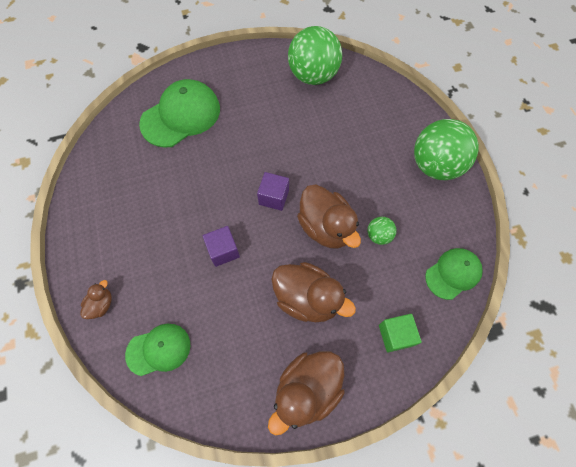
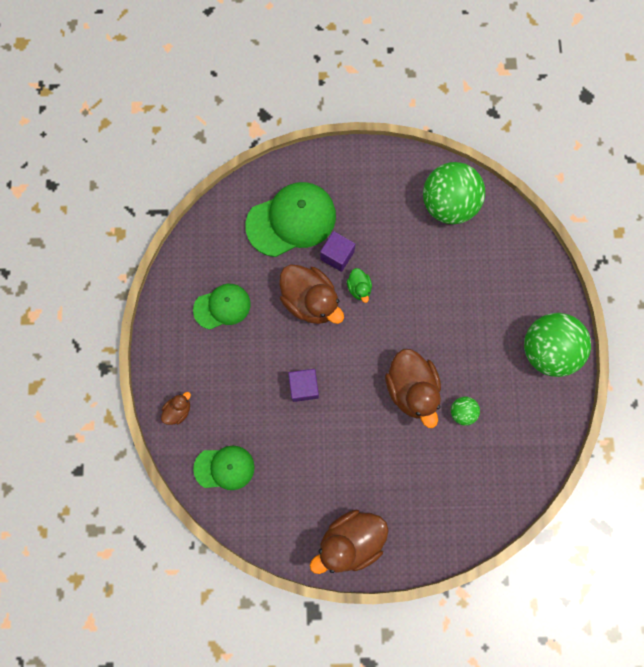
camera: 15 degrees right, 10 degrees up
purple cube [257,172,289,211] -> purple cube moved to [320,231,355,272]
brown duck [272,262,356,322] -> brown duck moved to [279,264,344,324]
green cube [379,314,422,352] -> none
green cap [425,248,483,300] -> green cap moved to [193,284,251,329]
none -> green duck [347,268,372,303]

